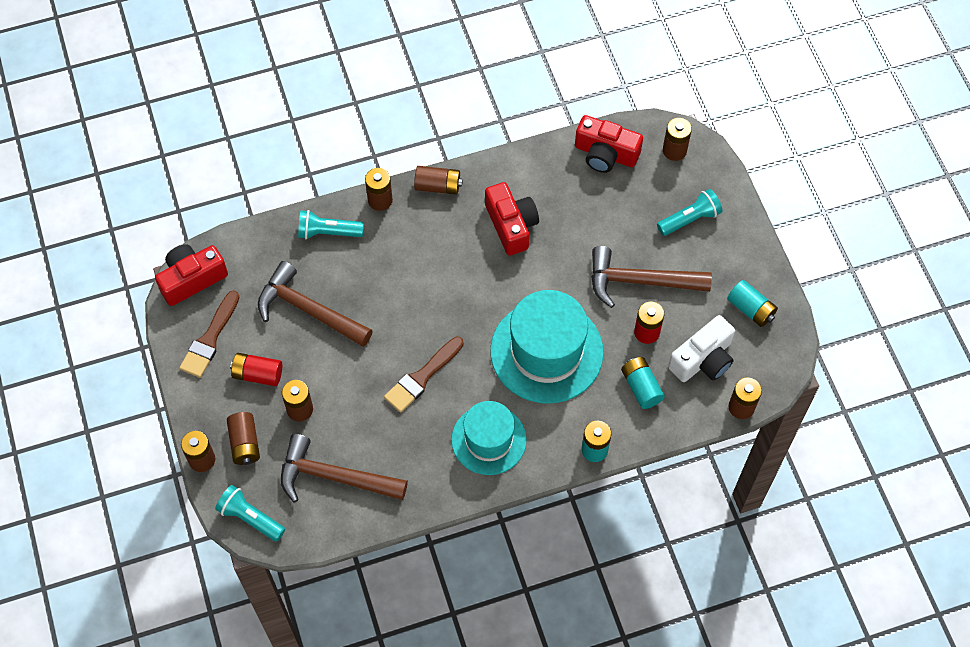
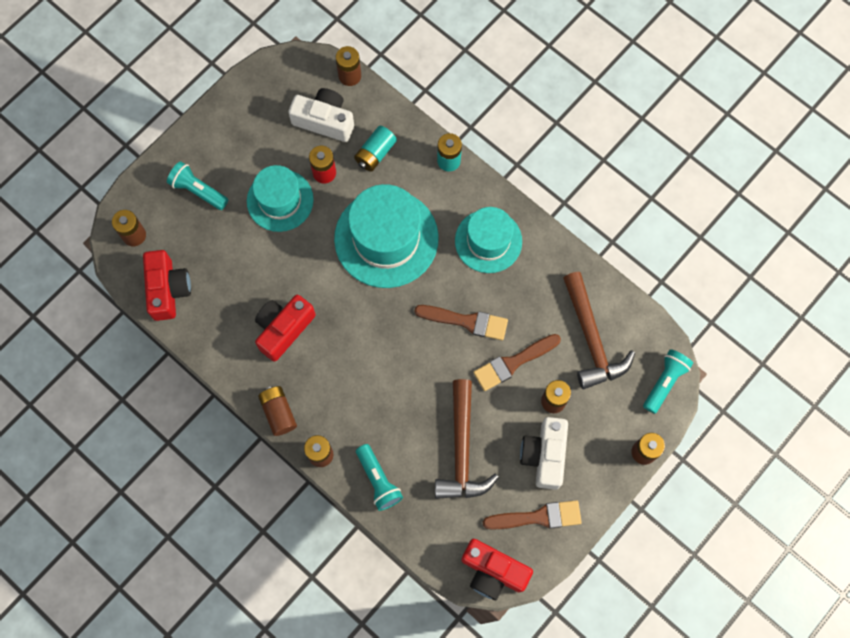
camera: 120 degrees left, 10 degrees up
turquoise flashlight [215,485,285,542] -> turquoise flashlight turned 150 degrees counterclockwise [643,349,693,414]
brown battery [227,412,260,465] -> none
red battery [230,353,282,386] -> white camera [520,417,568,490]
brown hammer [591,246,712,308] -> turquoise hat [247,165,314,232]
turquoise battery [727,280,778,327] -> none
none -> brown brush [473,334,561,391]

